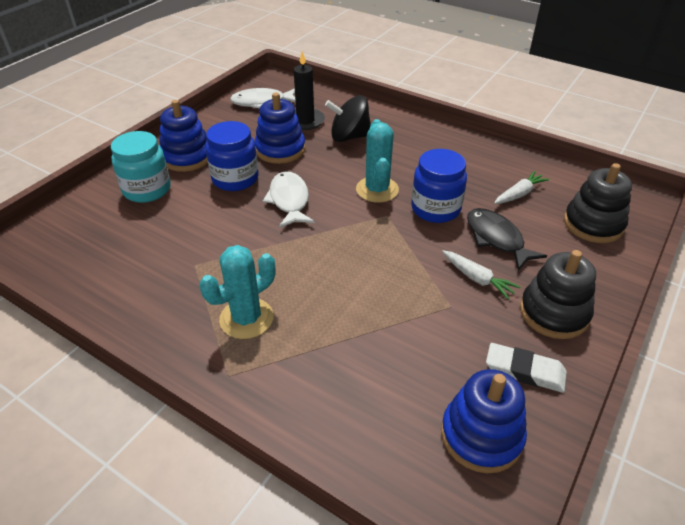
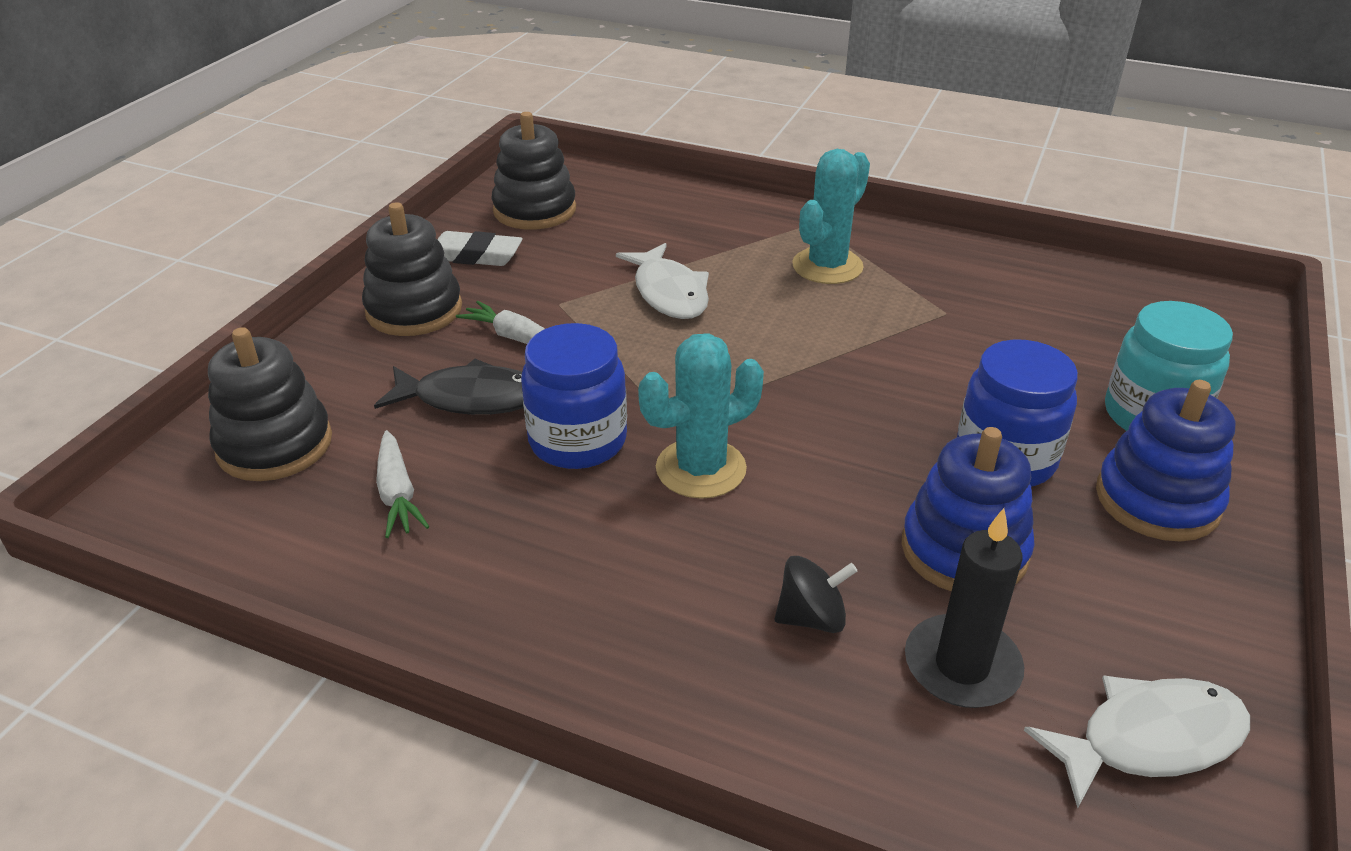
camera: 170 degrees right, 5 degrees down
white fish [263,171,315,228] -> white fish moved to [616,243,709,319]
black spinning top [325,95,371,142] -> black spinning top [775,556,857,633], size x0.62
turquoise cactus [356,119,399,203] -> turquoise cactus turned 75 degrees clockwise [638,333,764,499]
blue stacking toy [441,369,527,473] -> black stacking toy [491,112,576,230]
black fish [467,208,547,271] -> black fish turned 45 degrees counterclockwise [374,359,524,415]
white carrot [494,171,550,204] -> white carrot turned 60 degrees counterclockwise [376,430,429,538]

